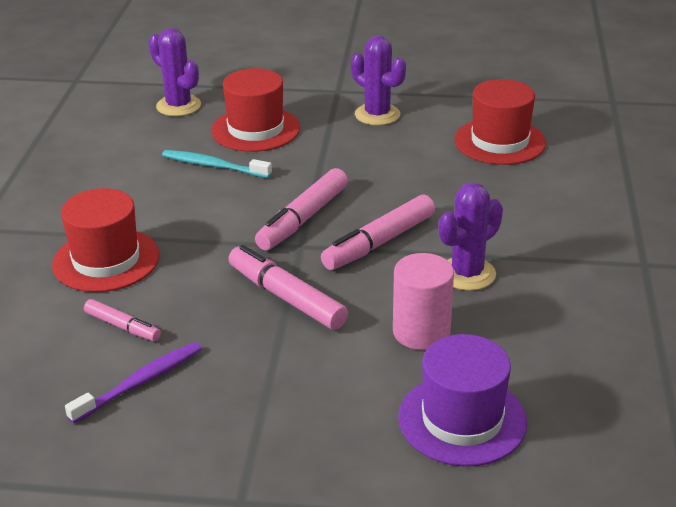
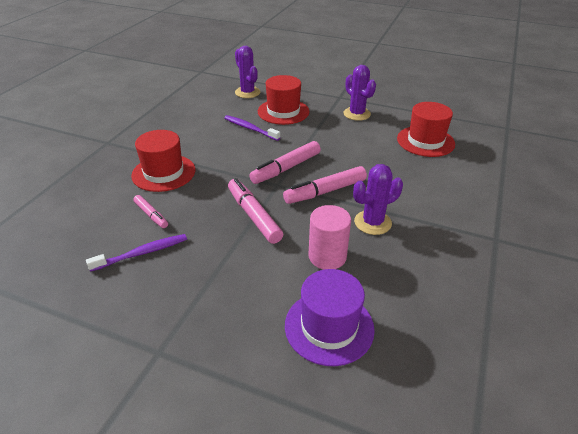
camera: 15 degrees right, 5 degrees up
turquoise toothbrush [162,150,272,178] -> purple toothbrush [224,115,280,141]

